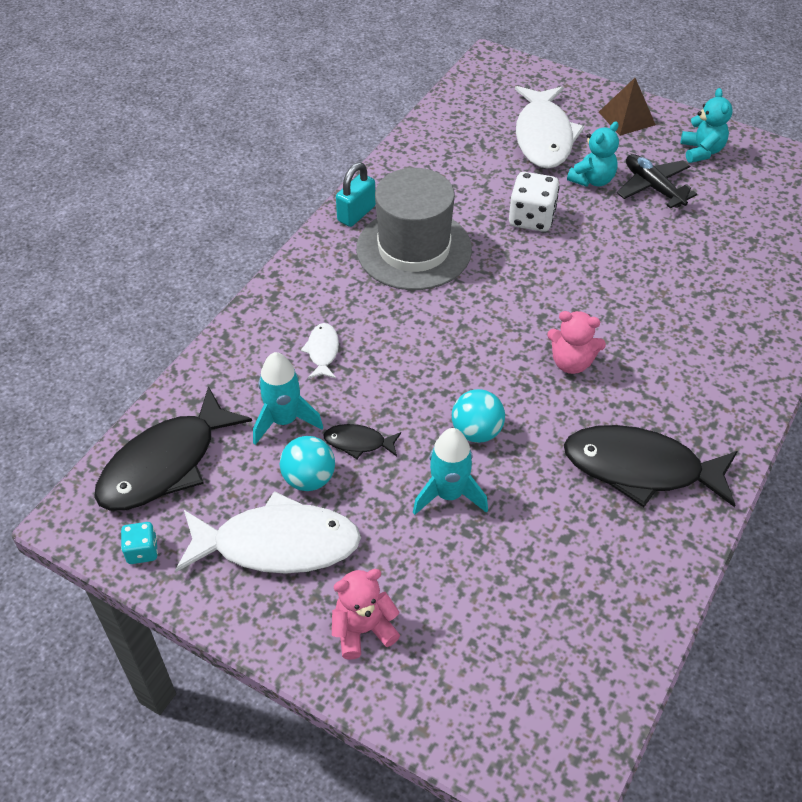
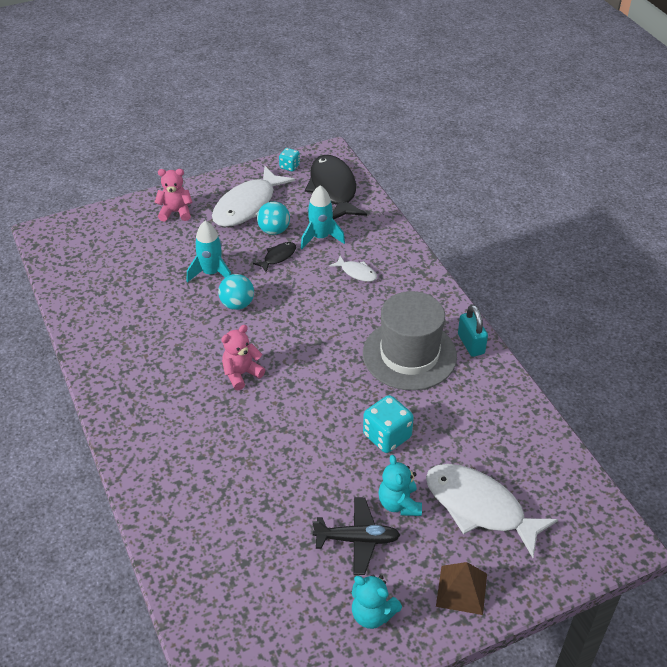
camera: 125 degrees right, 5 degrees down
pink teddy bear [332,569,400,660] -> pink teddy bear turned 105 degrees counterclockwise [154,169,192,222]
white dice [509,172,560,232] -> turquoise dice [363,395,414,453]
black fish [564,425,738,507] -> none

